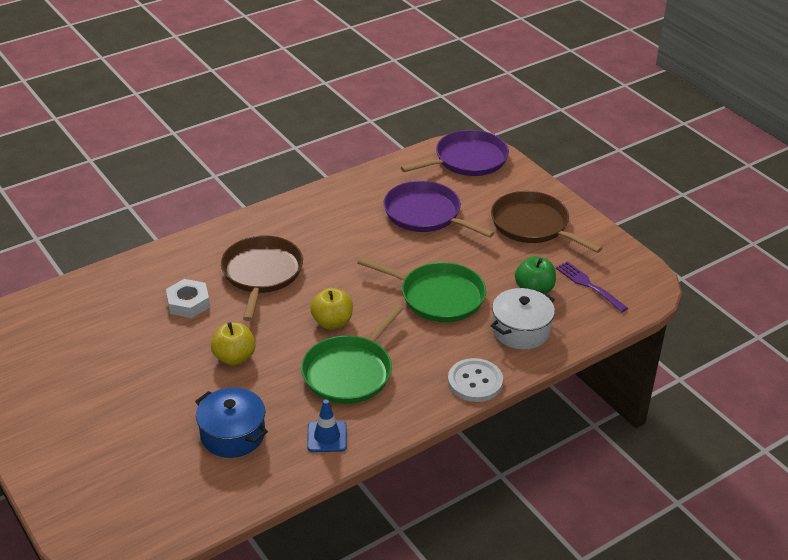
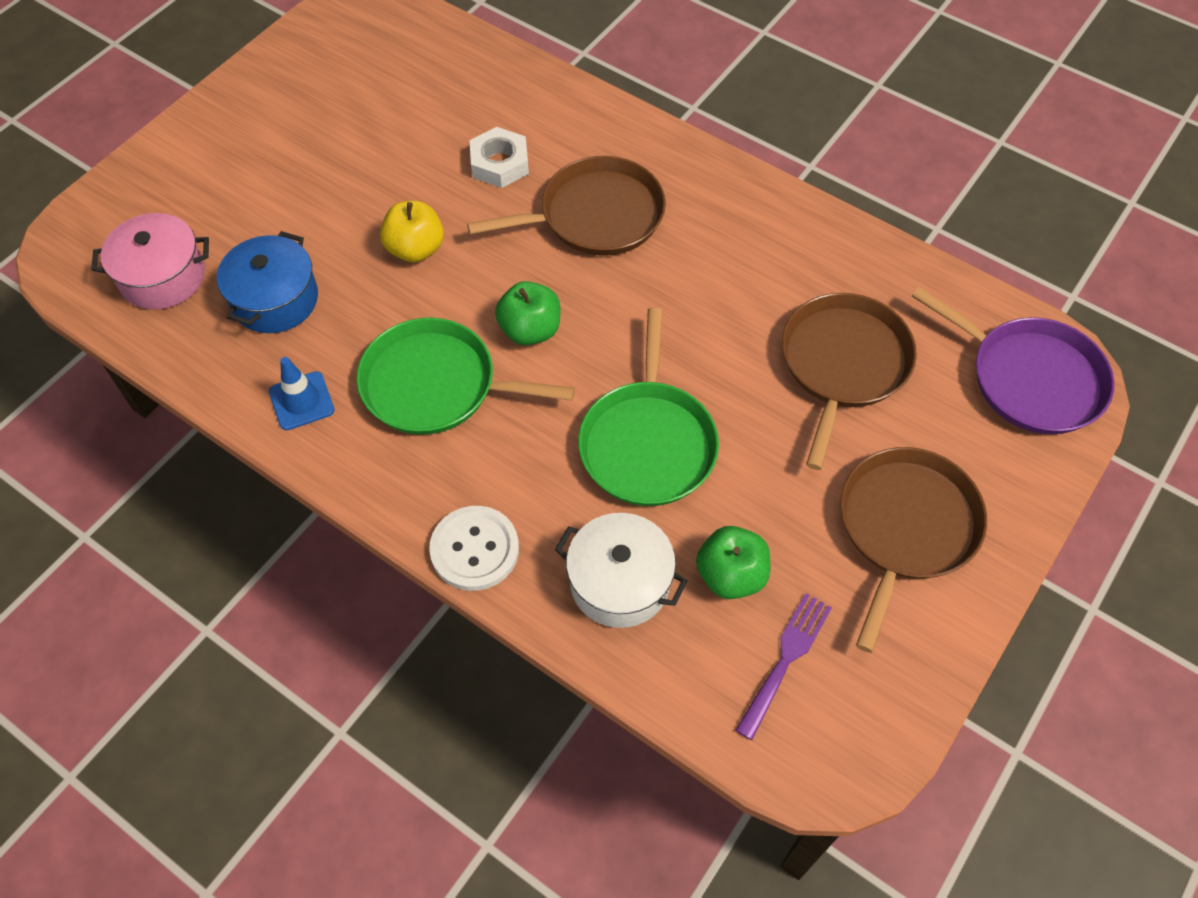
camera: 70 degrees right, 20 degrees up
yellow apple [310,288,353,329] -> green apple [495,281,560,345]
purple pan [383,181,494,238] -> brown pan [782,293,917,470]
none -> pink pot [91,213,209,310]

